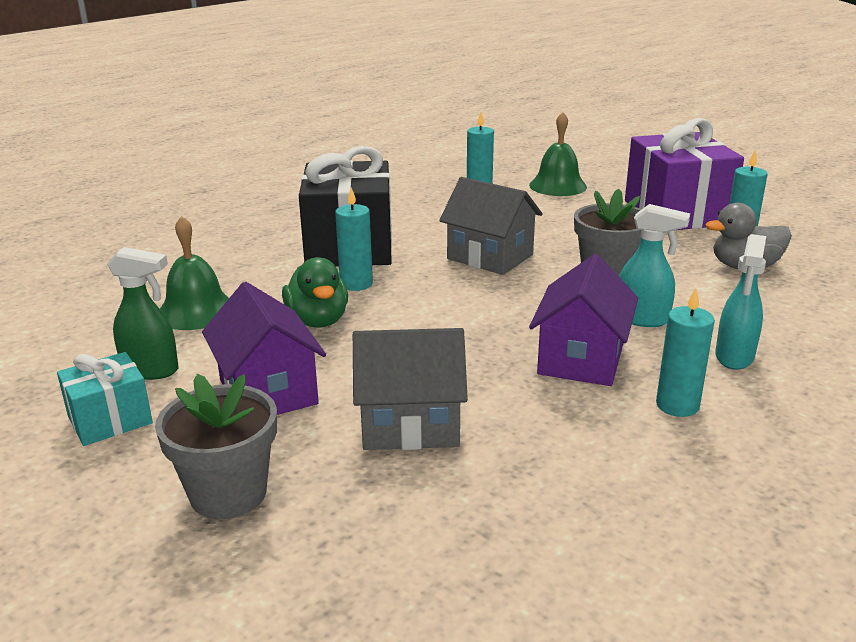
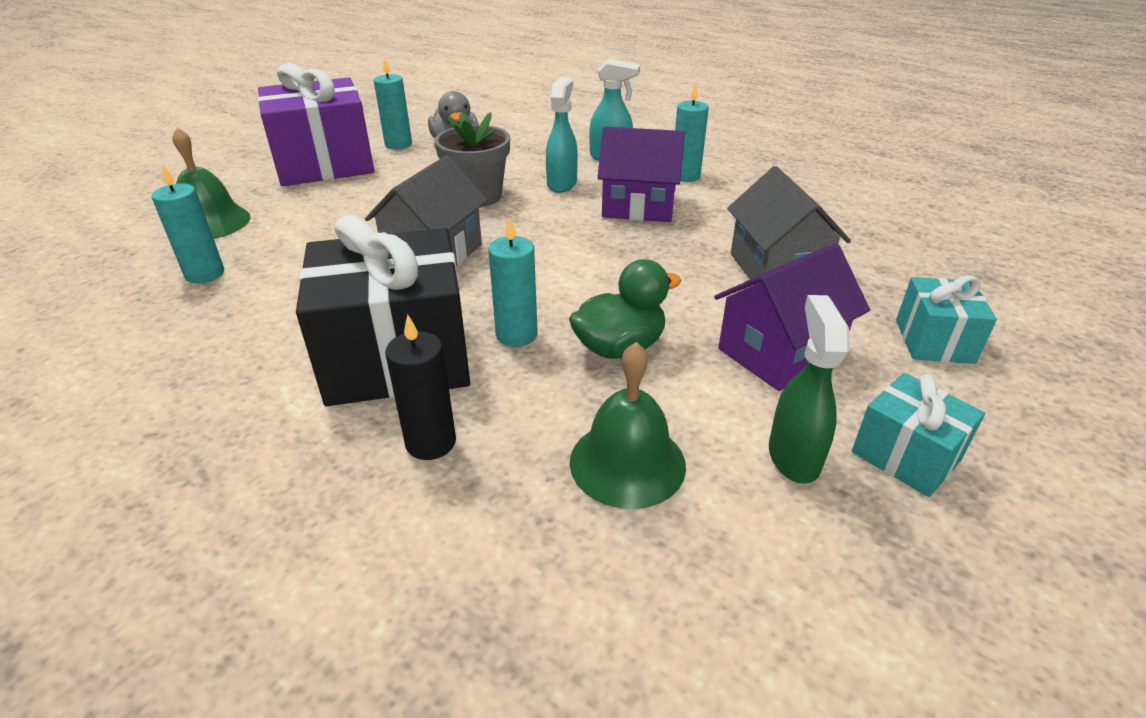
camera: 100 degrees left, 10 degrees up
grey flower pot [155,374,277,519] -> turquoise gift [896,275,997,364]
none -> black candle [385,314,456,460]

